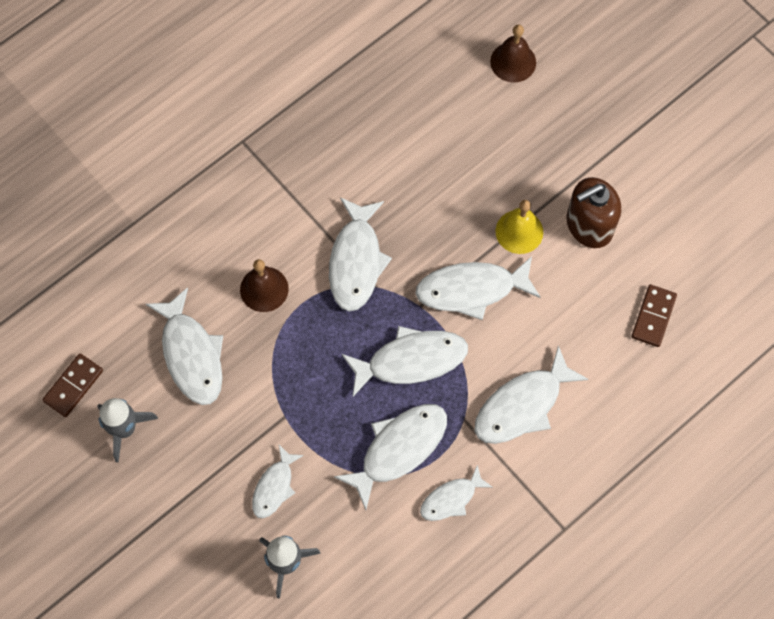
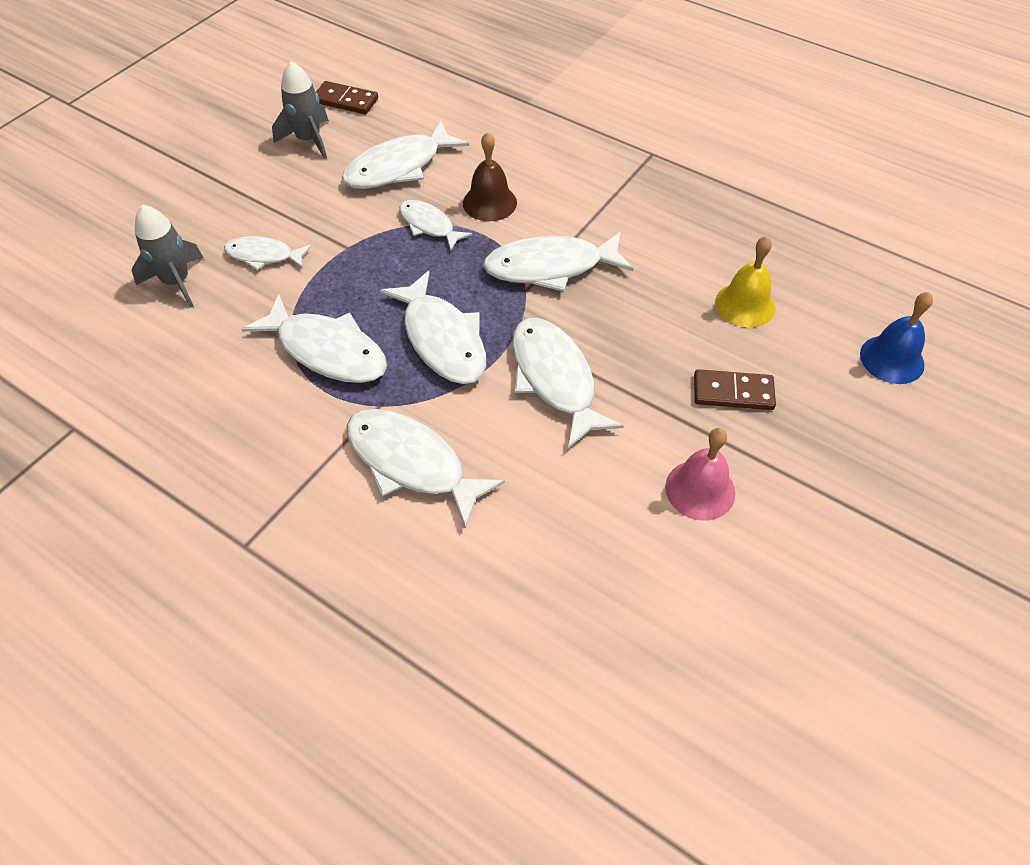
camera: 75 degrees right, 15 degrees down
white fish [420,465,493,521] -> white fish moved to [399,200,472,251]
brown bell [490,24,536,82] -> blue bell [860,292,933,384]
yellow bell [496,200,543,254] -> yellow bell moved to [715,236,776,328]
brown soap dispenser [566,177,621,248] -> pink bell [665,428,735,520]
brown domino [631,285,677,347] -> brown domino moved to [694,369,776,410]

